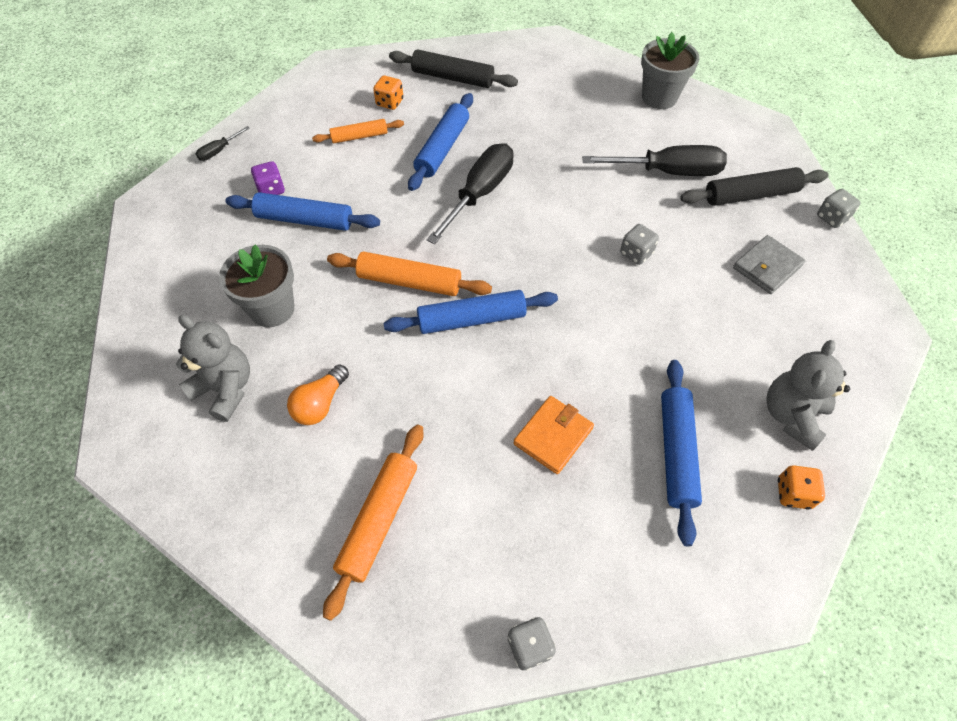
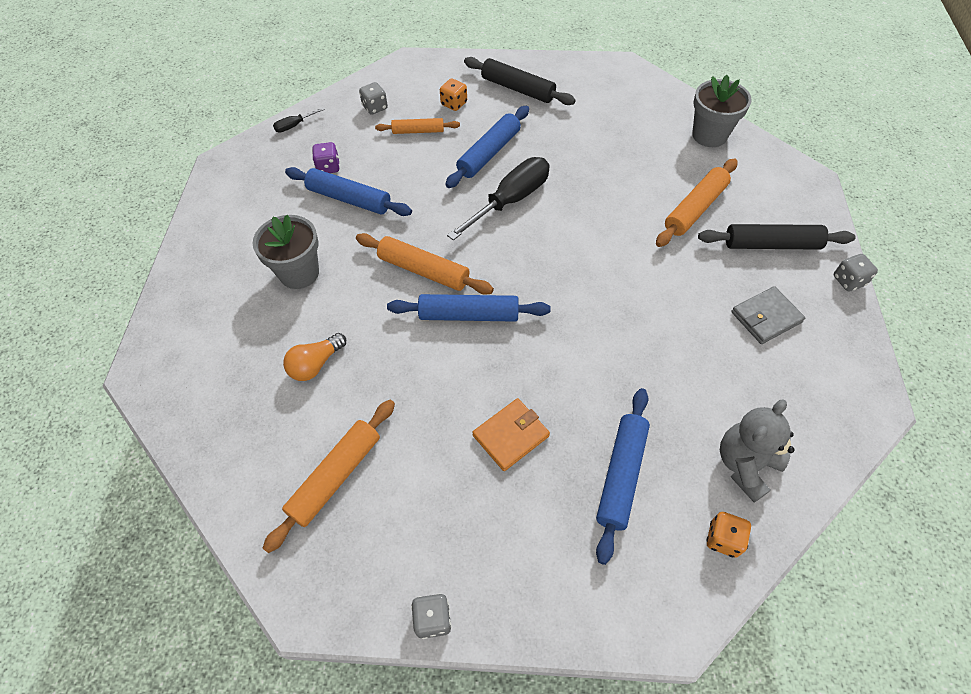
camera: 15 degrees right, 0 degrees up
grey teddy bear [176,315,250,422] -> none
black screwdriver [582,145,727,176] -> orange rolling pin [656,158,737,247]
grey dice [620,224,659,265] -> grey dice moved to [359,82,388,115]

